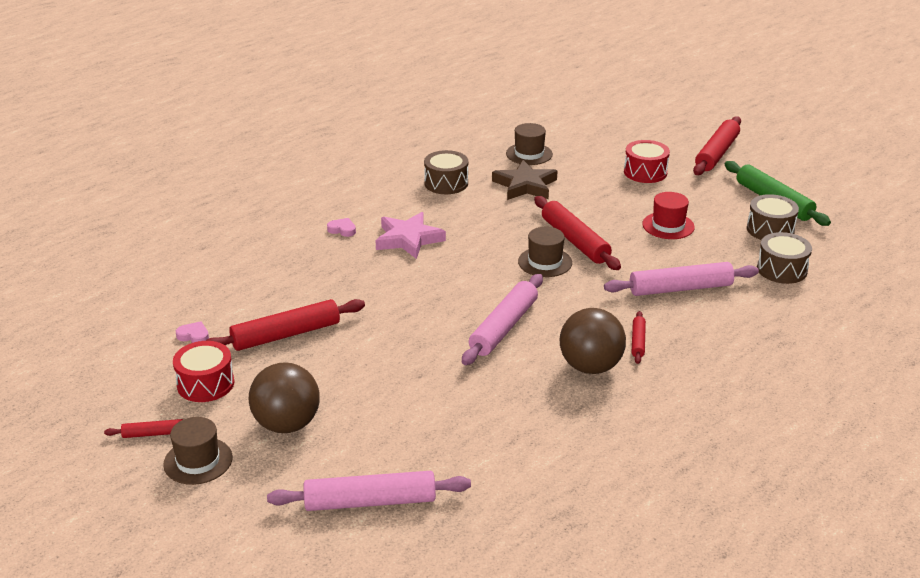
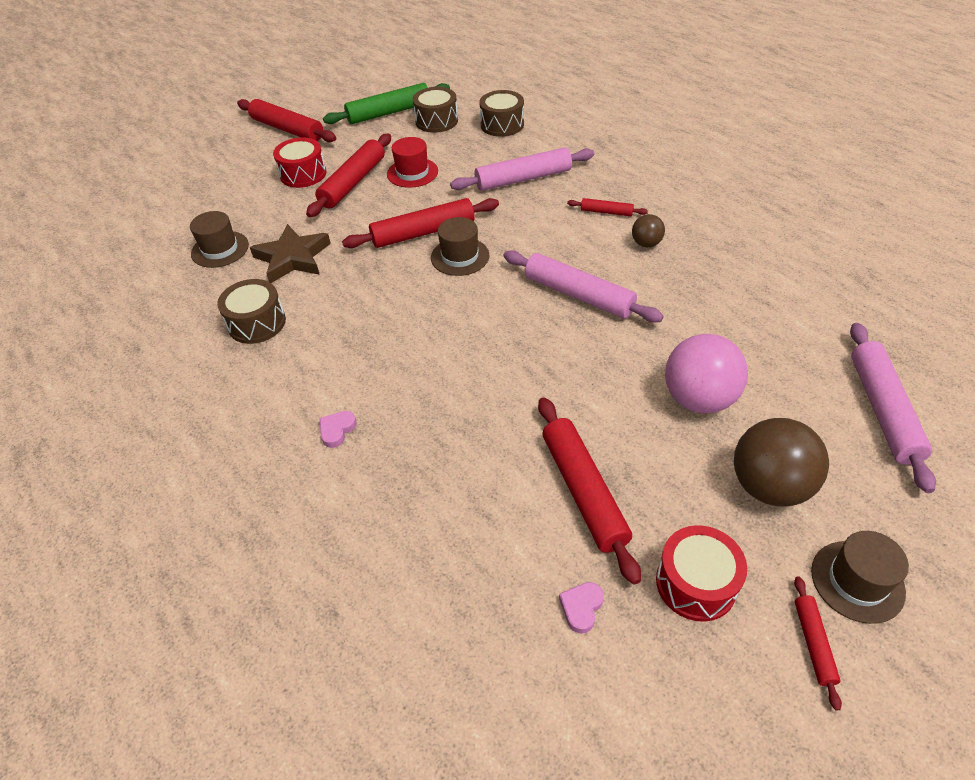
camera: 80 degrees left, 15 degrees up
pink star [375,212,446,259] -> none
brown ball [560,308,626,374] -> brown ball [632,214,665,247], size x0.51
pink rolling pin [604,262,759,296] -> pink rolling pin turned 75 degrees clockwise [450,147,594,191]
none -> red rolling pin [306,134,391,217]
none -> pink ball [665,334,748,413]

